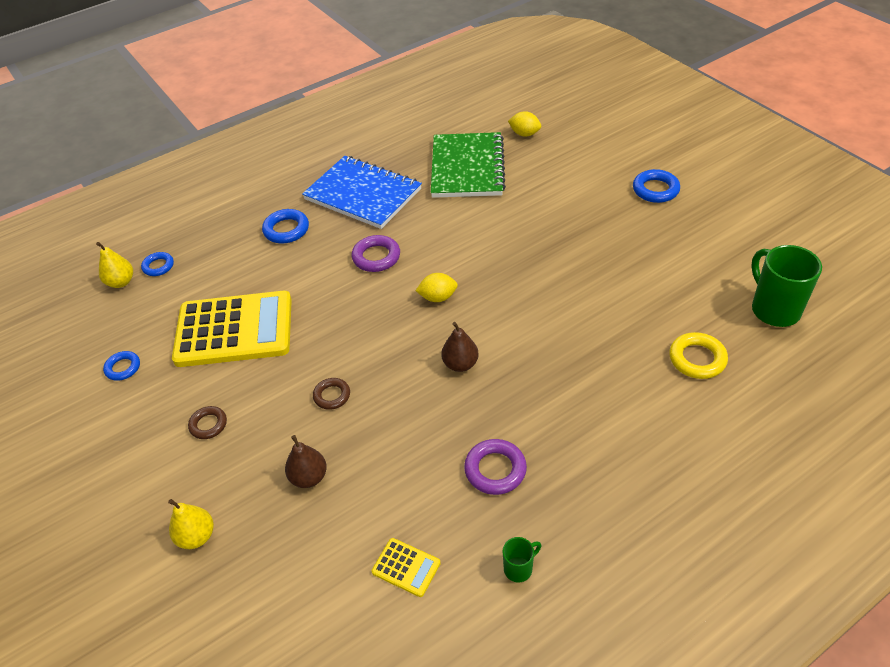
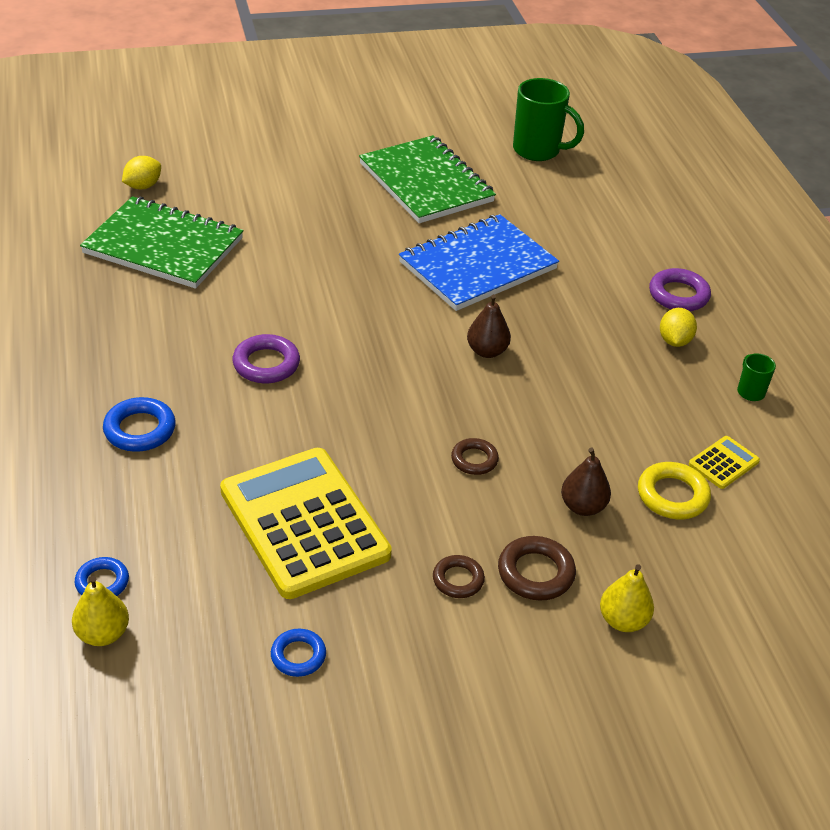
camera: 75 degrees left, 5 degrees down
yellow calculator [172,291,292,367] -> yellow calculator turned 45 degrees counterclockwise [220,448,392,599]
blue notebook [302,156,422,229] -> blue notebook moved to [399,214,559,311]
yellow lemon [416,273,458,302] -> yellow lemon moved to [660,308,697,347]
purple ring [464,439,527,495] -> purple ring moved to [649,268,711,311]
blue ring [633,169,680,203] -> none
yellow ring [669,332,728,379] -> yellow ring moved to [638,462,711,519]
green mug [751,245,822,327] -> green mug turned 150 degrees counterclockwise [513,78,584,161]
none -> green notebook [359,135,496,223]
none -> brown ring [498,536,576,601]

